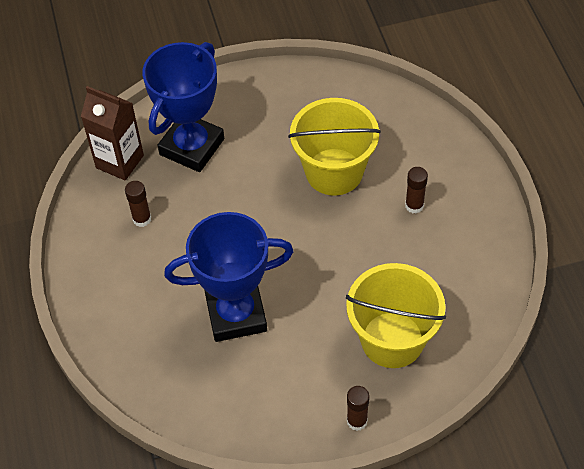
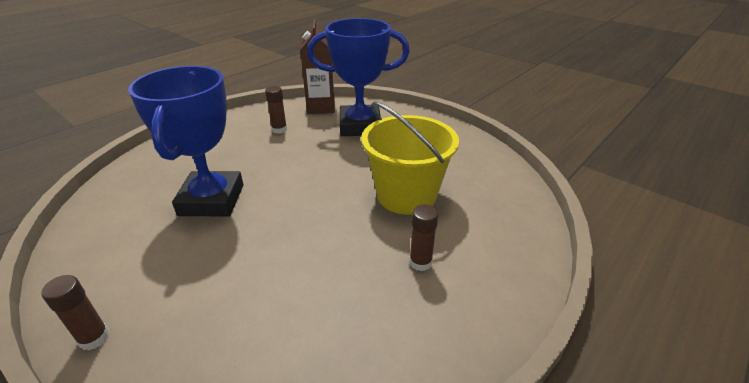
camera: 55 degrees right, 20 degrees down
blue trophy [164,212,294,342] -> blue trophy turned 45 degrees clockwise [128,66,243,216]
yellow bucket [346,263,446,368] -> none

